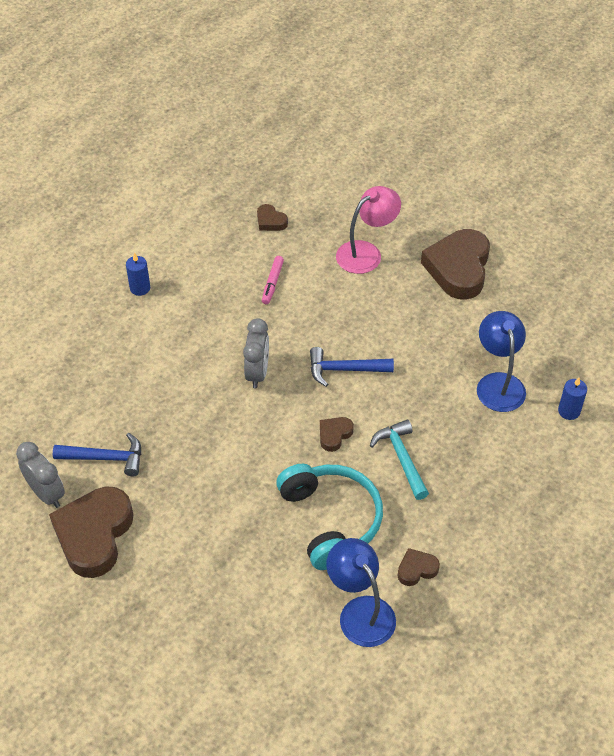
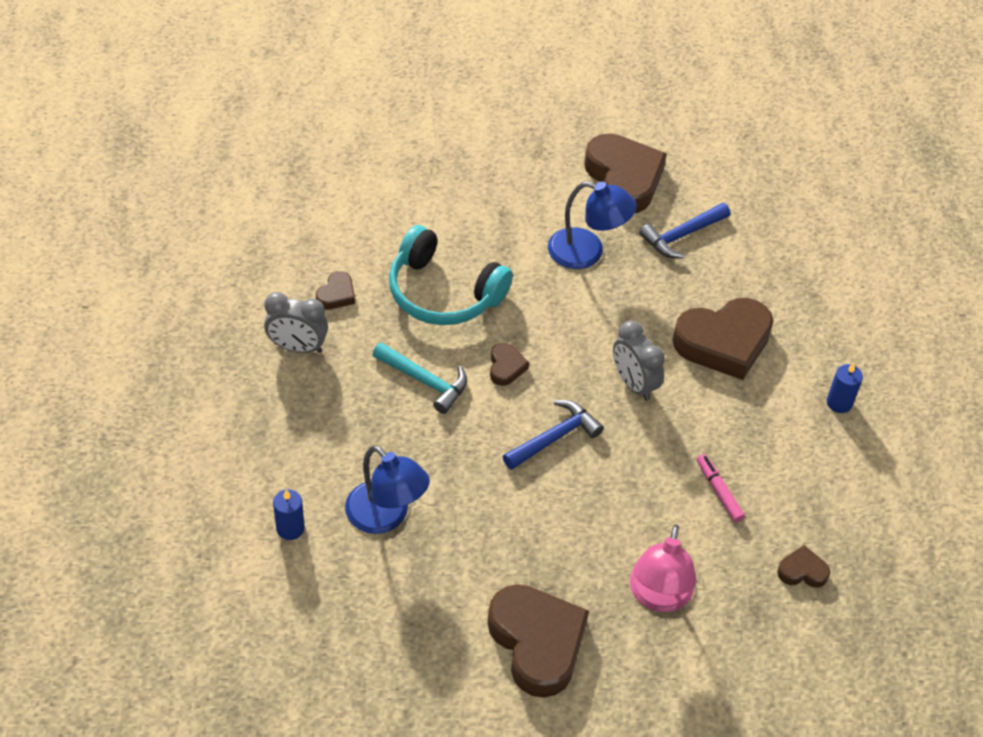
camera: 140 degrees right, 0 degrees up
grey clock [16,442,65,508] -> grey clock moved to [264,292,328,353]
blue lamp [326,538,396,647] -> blue lamp moved to [548,181,637,269]
none -> brown heart [673,298,773,380]

